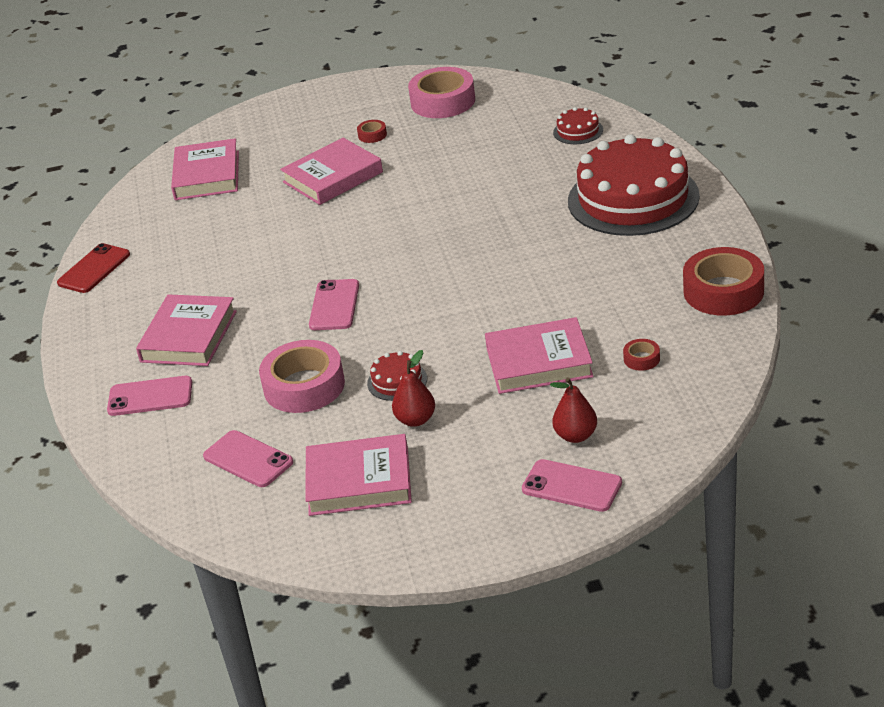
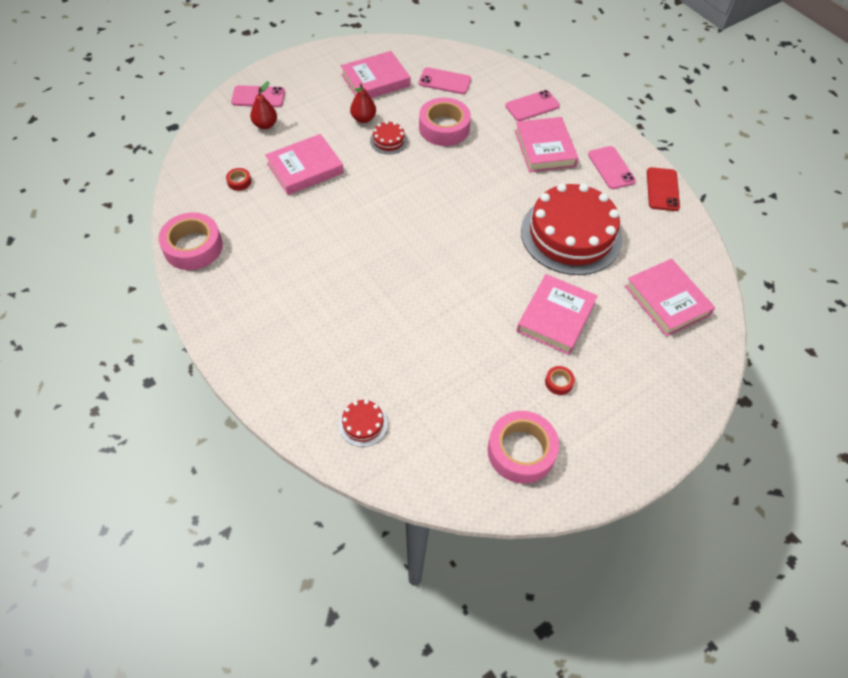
camera: 150 degrees right, 20 degrees up
pink phone [309,279,359,330] -> pink phone moved to [588,146,636,189]
red cake [568,134,700,236] -> red cake moved to [521,183,622,275]
red tape [683,247,764,316] -> pink tape [158,213,223,270]

